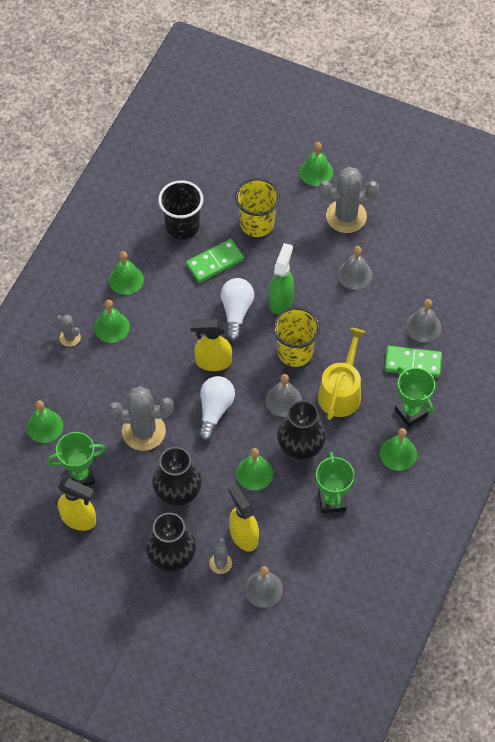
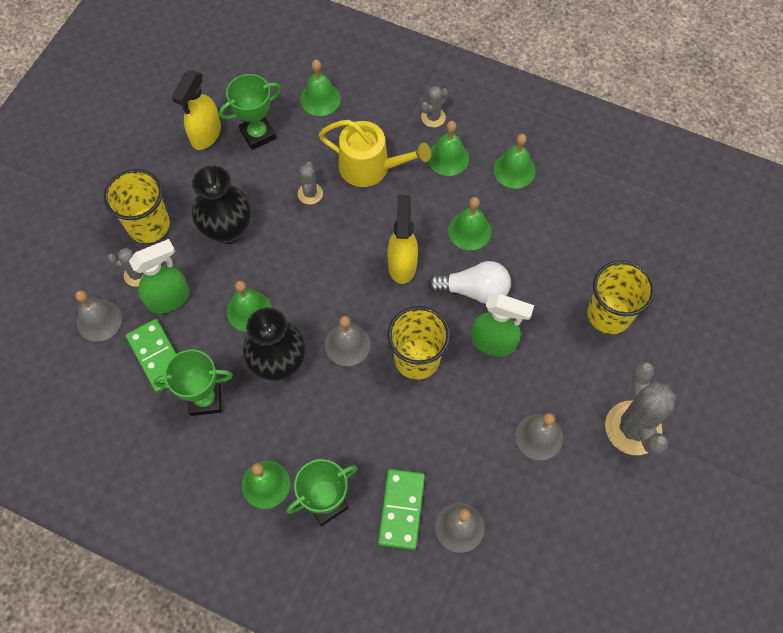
camera: 90 degrees right, 5 degrees up
green trophy [47,432,106,486] -> green trophy turned 75 degrees clockwise [219,74,281,150]
grey cactus [108,386,174,451] -> grey cactus [298,162,323,204], size x0.50
black vase [145,513,196,572] -> yellow cup [104,169,170,243]
black cup [158,180,203,240] -> none
green domino [186,239,244,283] -> green domino moved to [126,319,176,393]
white light bulb [198,376,235,441] -> none
yellow spray bottle [228,484,259,551] -> green spray bottle [129,239,190,314]
green bell [299,142,333,186] -> green bell moved to [448,197,492,250]
yellow watering can [318,328,365,420] -> yellow watering can moved to [319,120,431,187]

